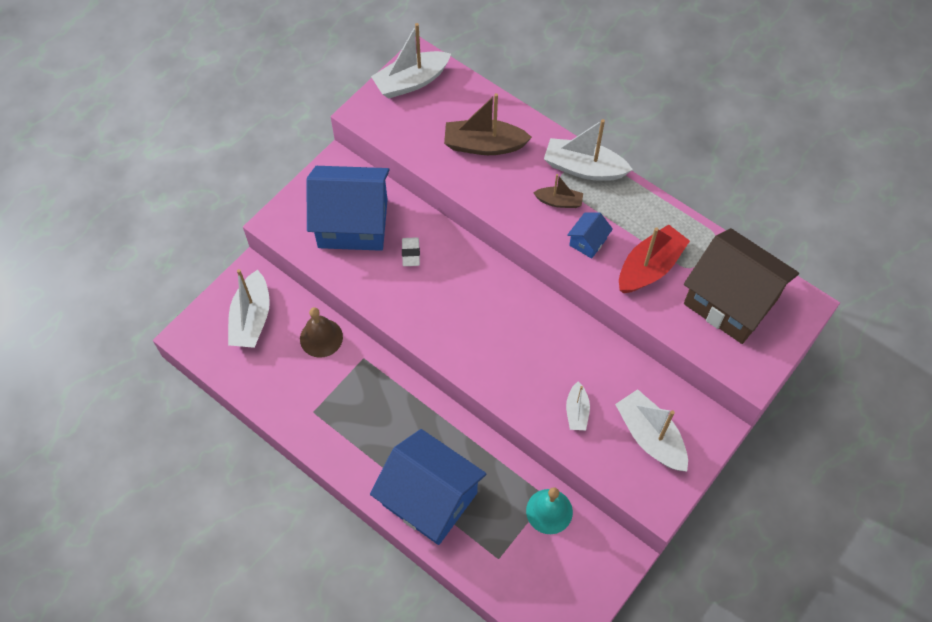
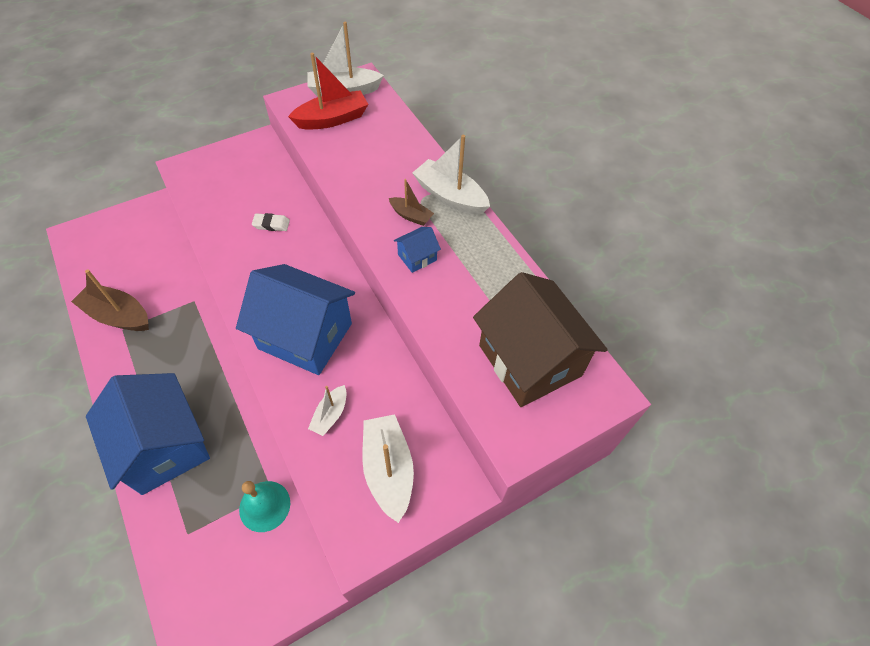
camera: 20 degrees right, 5 degrees down
white boat [228,269,270,348] -> none
brown bell [300,307,343,358] -> none
blue house [306,166,390,251] -> blue house moved to [236,264,355,375]
white eraser [402,237,420,266] -> white eraser turned 75 degrees clockwise [252,213,290,231]
brown boat [444,93,532,155] -> brown boat moved to [71,270,149,331]
red boat [619,224,690,293] -> red boat moved to [288,53,368,130]

